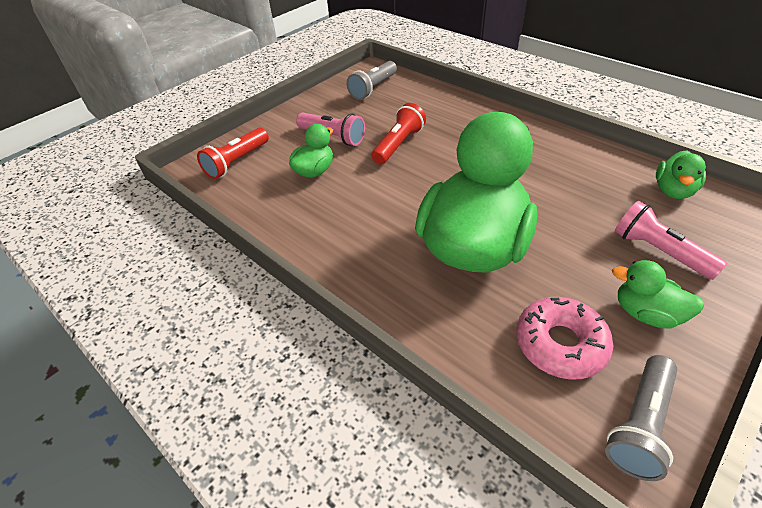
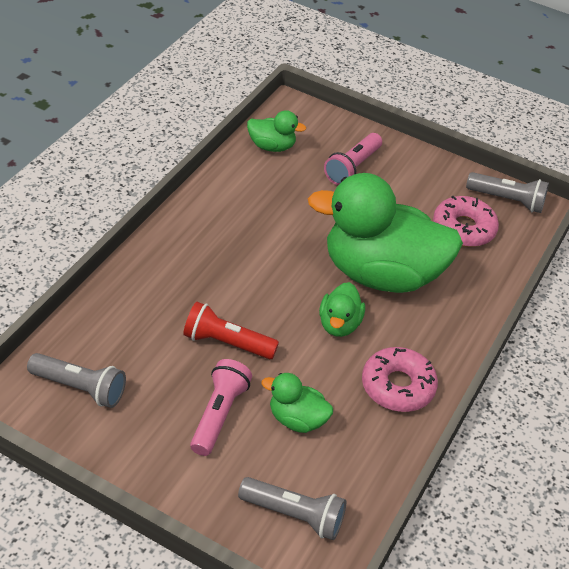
camera: 110 degrees left, 0 degrees up
red flashlight [197,128,269,179] -> grey flashlight [238,477,346,540]
green duck [612,260,704,329] -> green duck moved to [319,282,365,337]
none -> pink donut [362,347,438,412]

